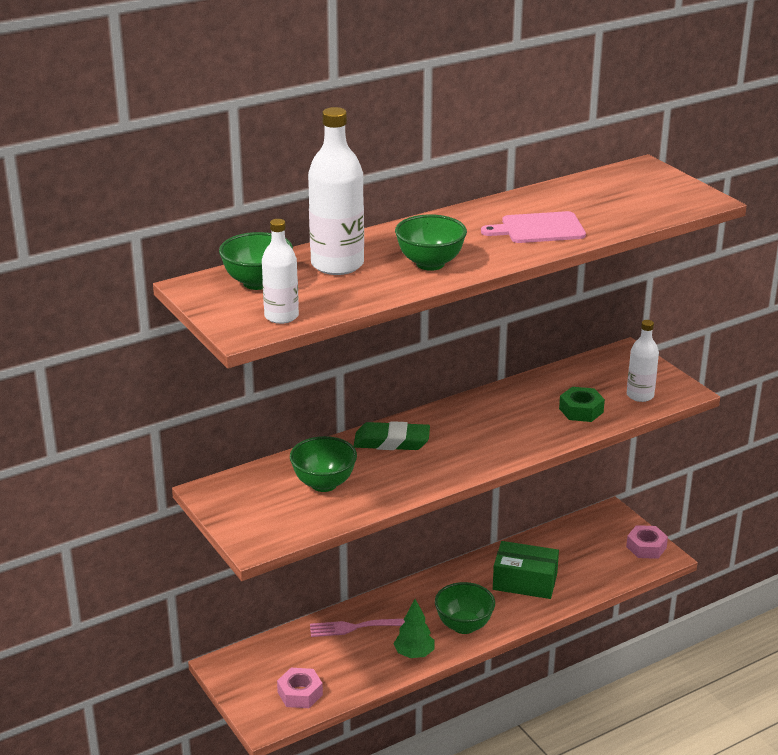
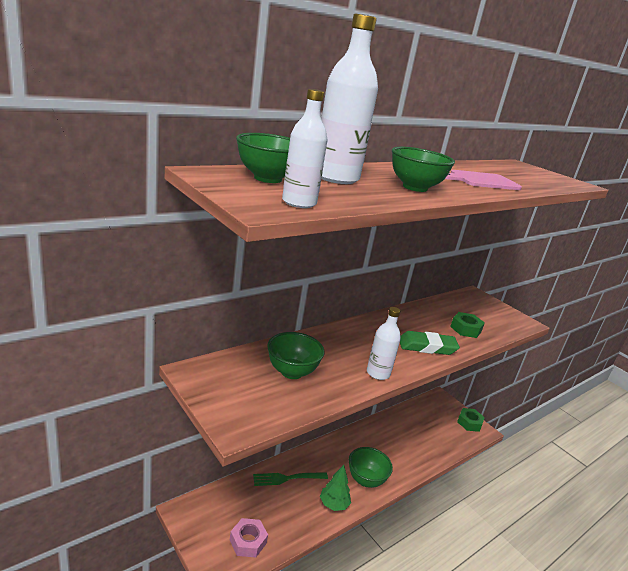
camera: 10 degrees left, 5 degrees down
pink fork [310,619,405,637] -> green fork [253,472,328,486]
green eraser [354,421,430,450] -> green eraser moved to [400,331,460,355]
green box [493,541,559,599] -> none
pink nut [626,525,668,559] -> green nut [457,408,485,432]
white bottle [627,320,659,402] -> white bottle moved to [367,307,401,380]

